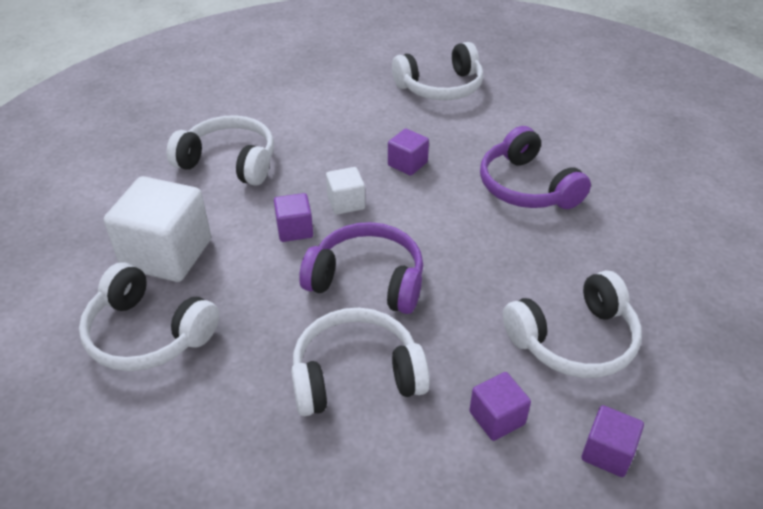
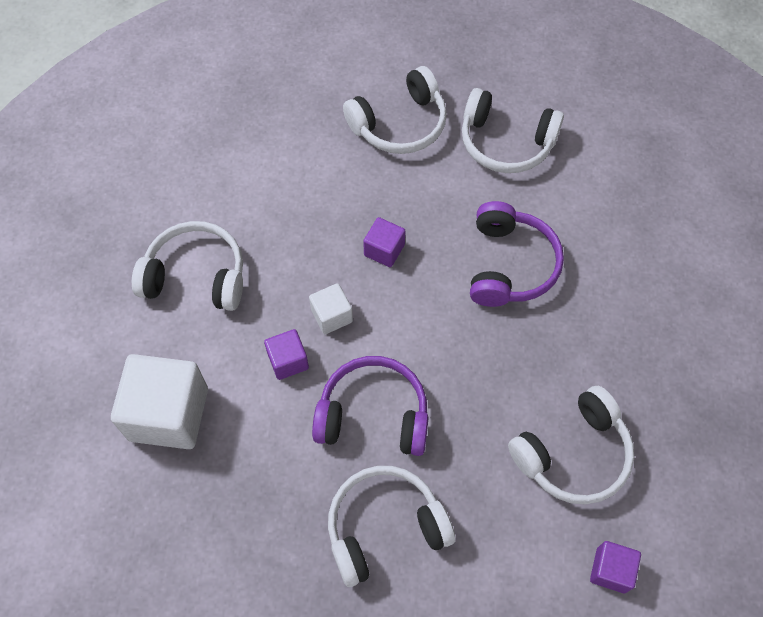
camera: 10 degrees left, 20 degrees up
white headphones [79,262,219,371] -> white headphones moved to [462,88,564,173]
purple cube [469,372,531,441] -> none
purple headphones [480,126,591,209] -> purple headphones turned 135 degrees counterclockwise [470,201,564,307]

